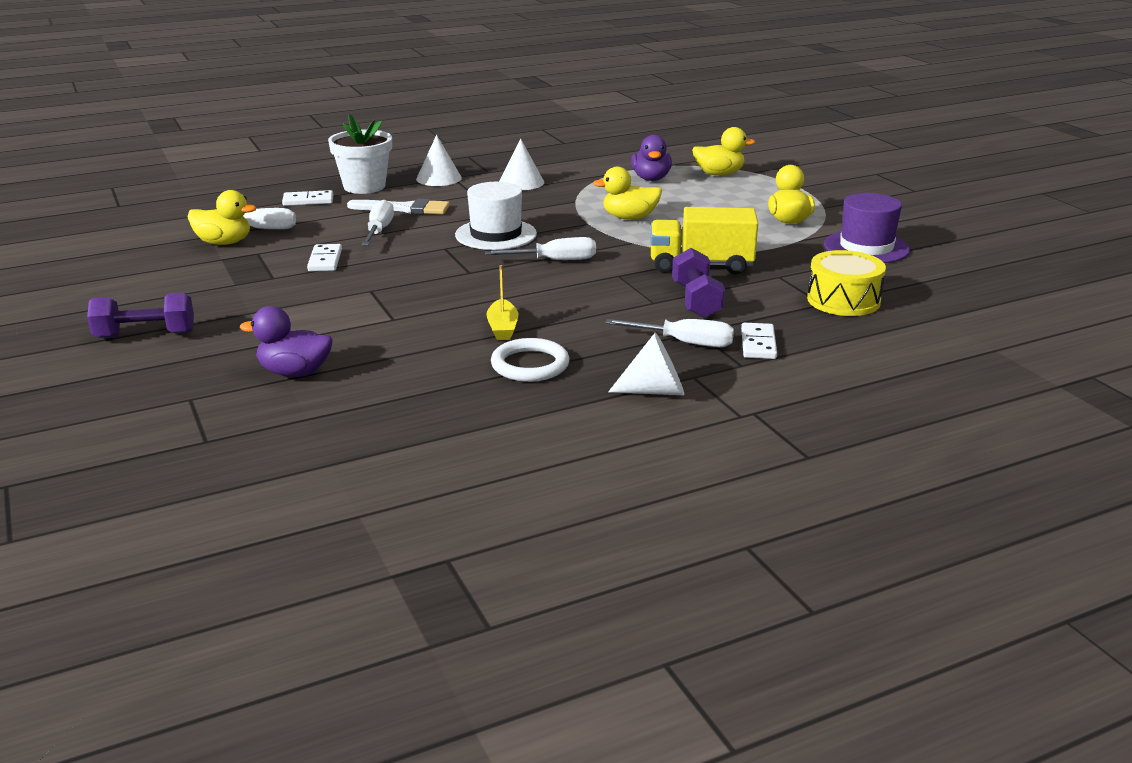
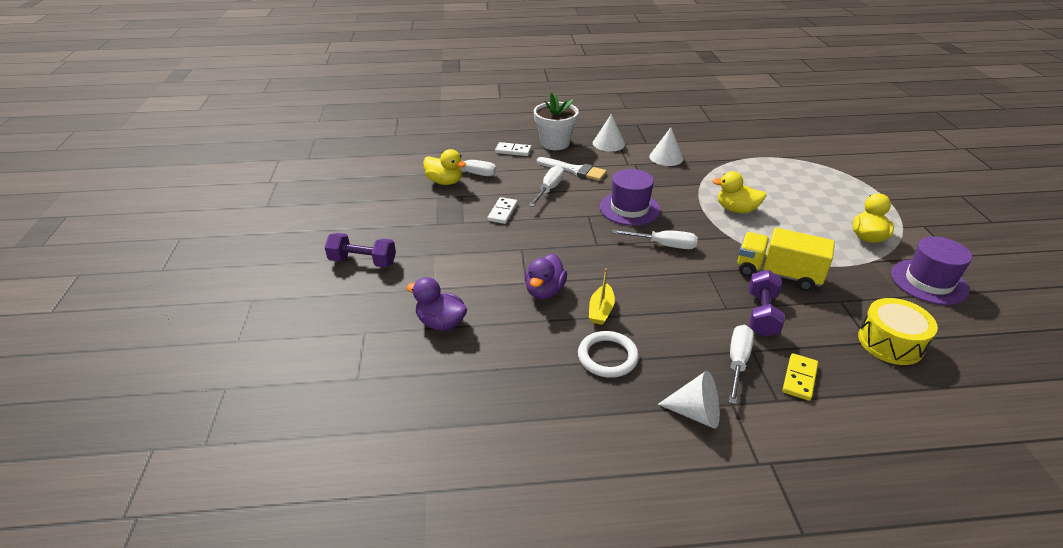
camera: 20 degrees right, 10 degrees up
white hat [455,182,537,250] -> purple hat [600,169,660,226]
white screwdriver [605,319,734,347] -> white screwdriver turned 105 degrees counterclockwise [729,325,754,404]
purple duck [631,135,672,181] -> purple duck moved to [525,253,567,299]
yellow duck [692,127,756,176] -> none
white domino [741,323,777,359] -> yellow domino [782,353,818,401]

